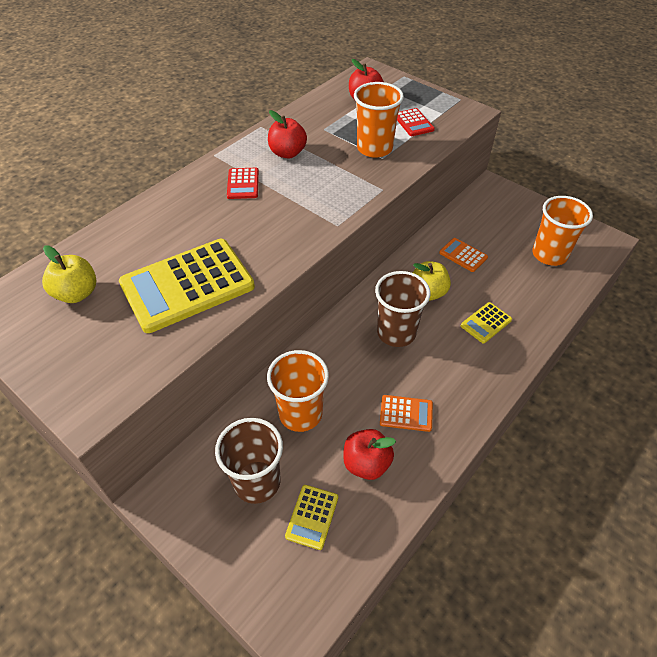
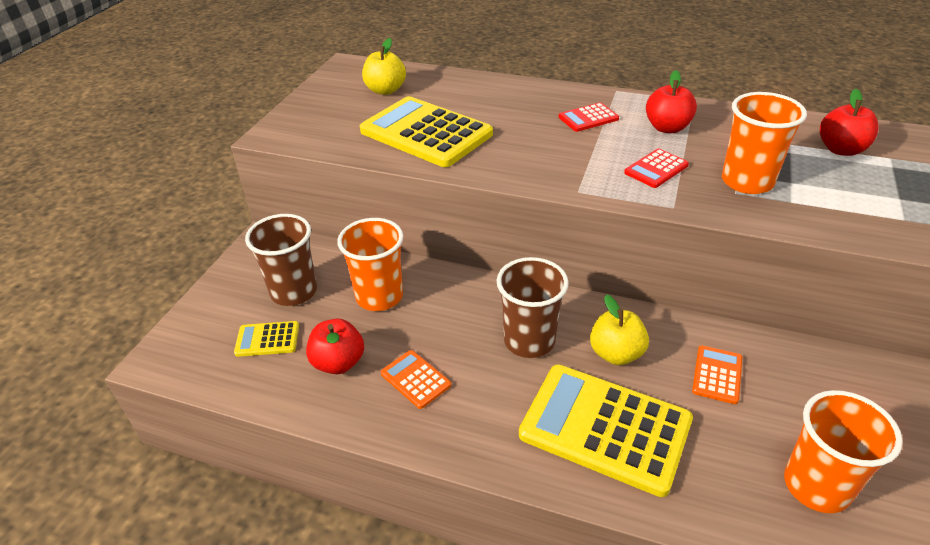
camera: 70 degrees right, 10 degrees down
orange calculator [380,395,433,432] -> orange calculator turned 150 degrees clockwise [381,350,451,409]
red calculator [397,108,435,136] -> red calculator moved to [624,149,689,188]
yellow calculator [461,302,512,344] -> yellow calculator [519,364,693,497], size x2.20

